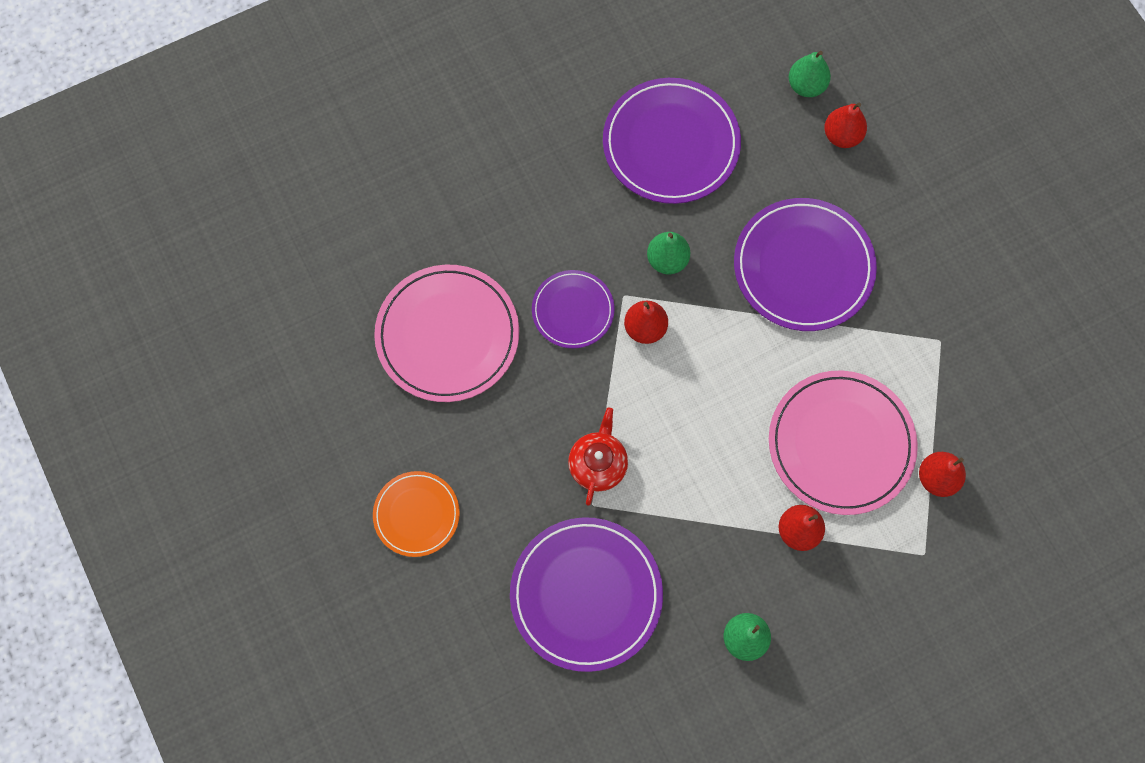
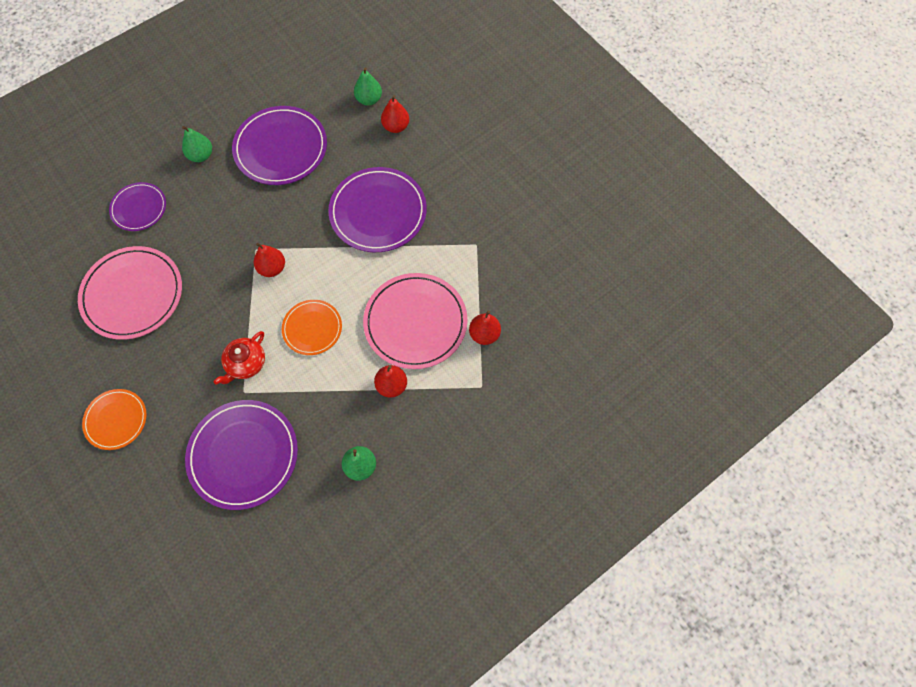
camera: 10 degrees left, 5 degrees down
purple plate [532,270,614,348] -> purple plate moved to [109,182,166,231]
red teapot [568,408,628,506] -> red teapot turned 150 degrees counterclockwise [214,331,265,385]
green pear [647,232,690,274] -> green pear moved to [182,126,212,162]
none -> orange plate [282,300,342,355]

